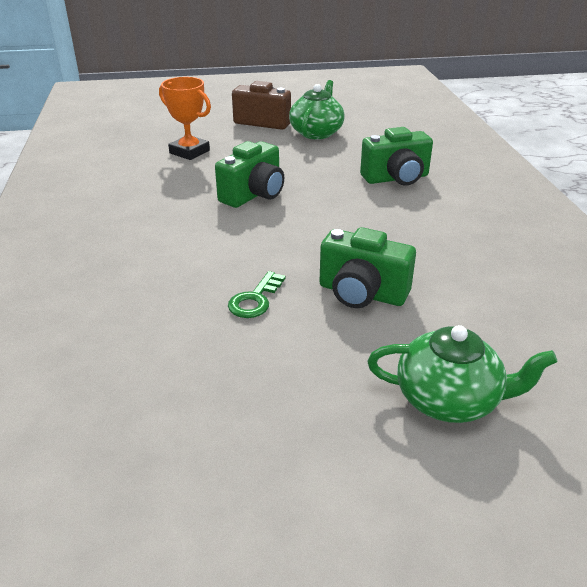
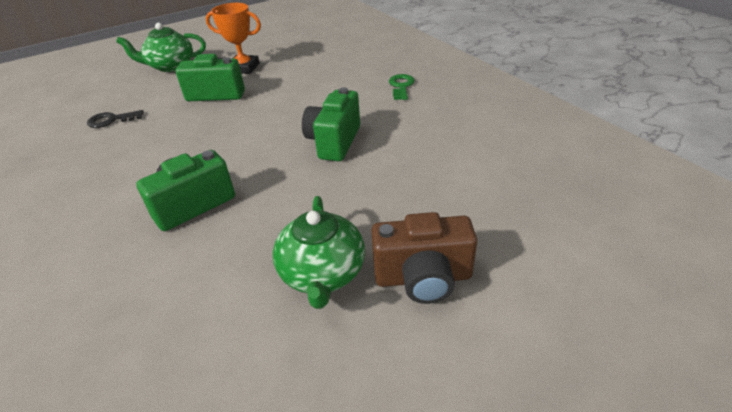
camera: 160 degrees right, 5 degrees up
orange trophy [159,77,211,160] -> orange trophy moved to [206,3,261,74]
green key [228,271,285,318] -> green key moved to [389,74,415,100]
none -> black key [87,110,144,128]

